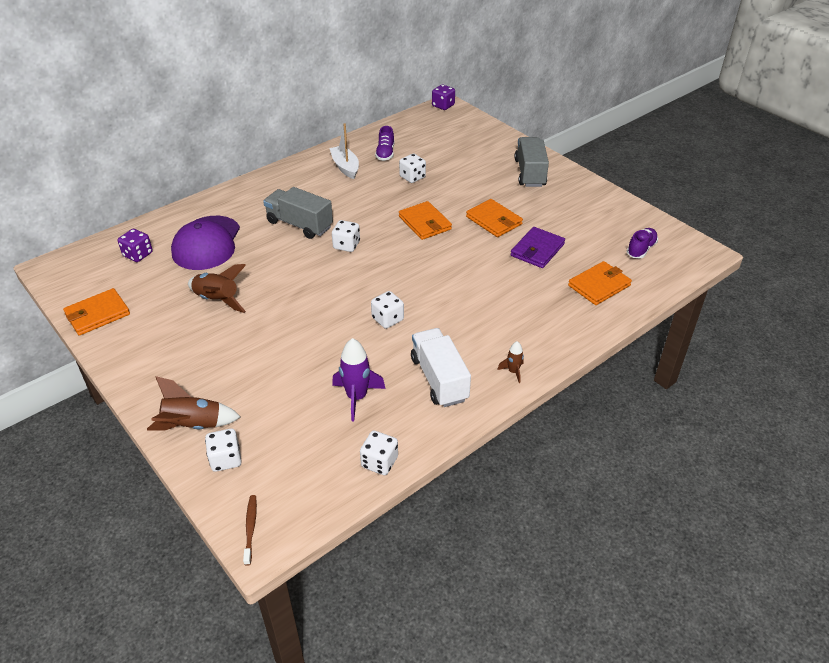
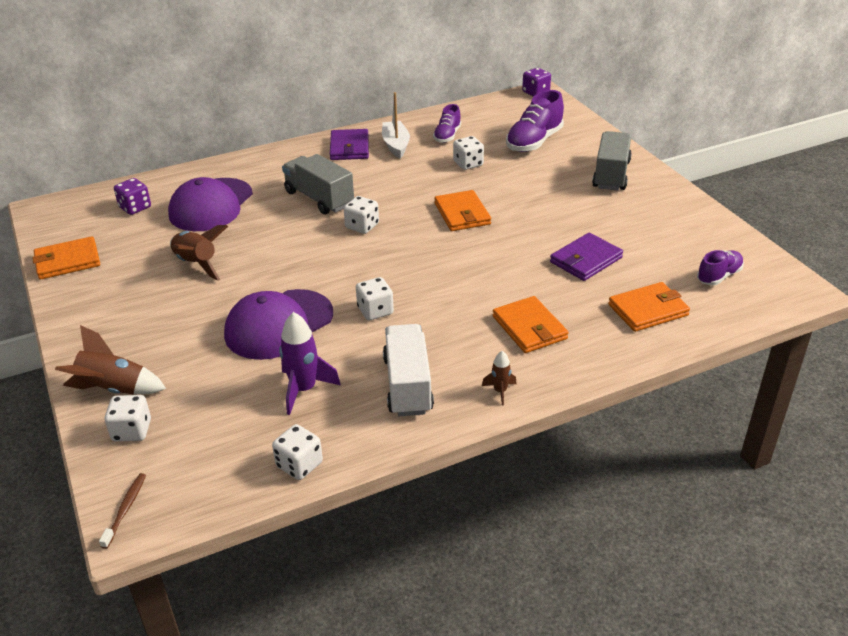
camera: 15 degrees right, 5 degrees down
orange wallet [466,199,523,237] -> orange wallet moved to [493,296,569,353]
none -> purple cap [224,289,333,360]
none -> purple wallet [330,129,369,160]
none -> purple shoe [506,90,564,152]

